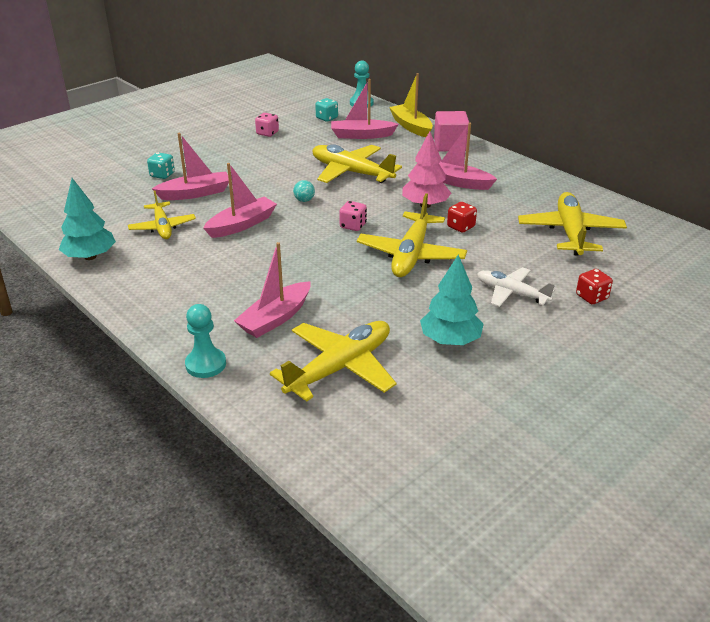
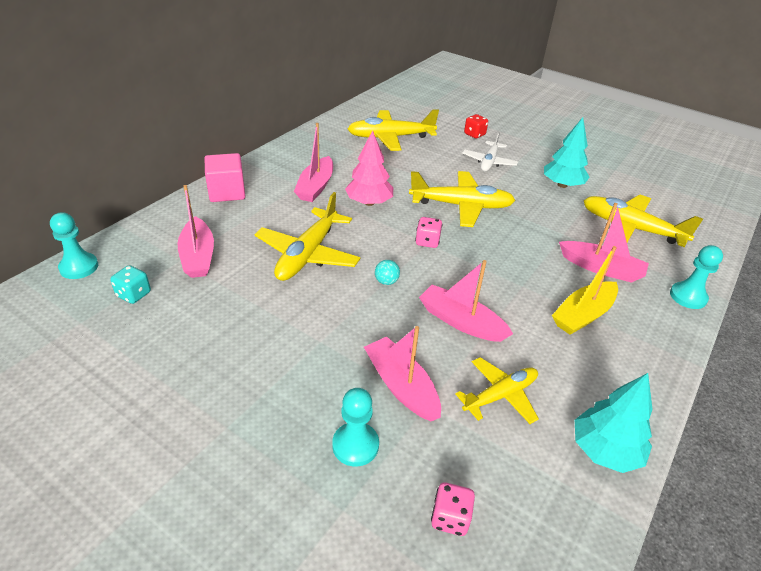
camera: 105 degrees left, 5 degrees up
turquoise dice [147,152,175,179] -> turquoise pawn [332,388,379,466]
pink dice [255,113,279,137] -> pink dice moved to [431,482,475,536]
yellow boat [389,73,433,137] -> yellow boat moved to [552,246,618,335]
red dice [447,202,477,233] -> none

